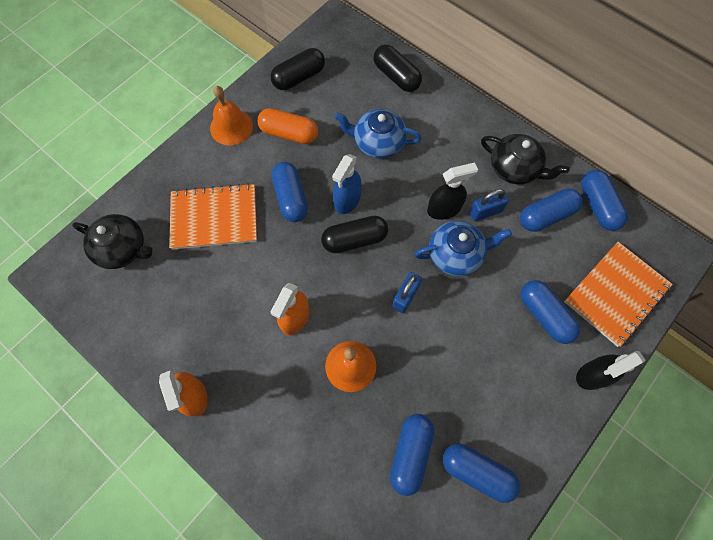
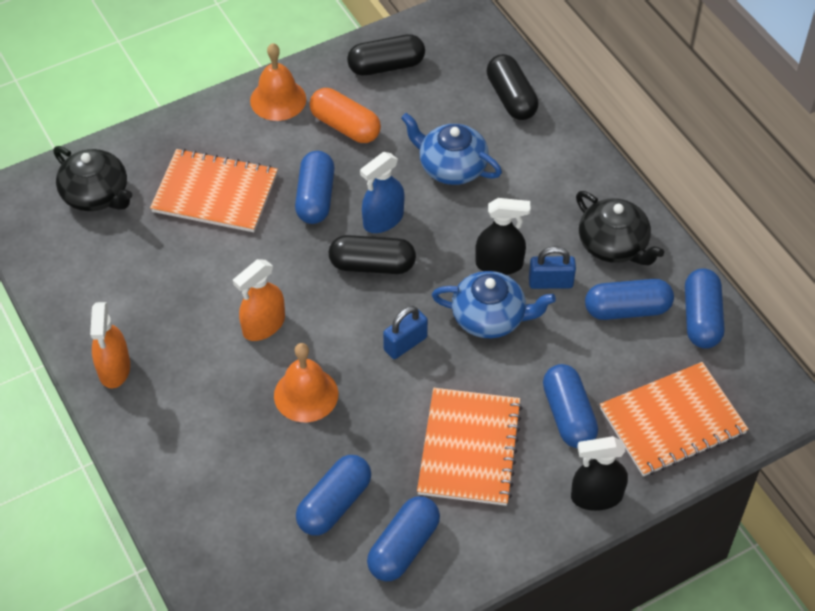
camera: 20 degrees right, 15 degrees down
blue capsule [443,444,520,503] -> blue capsule turned 75 degrees clockwise [367,496,440,581]
none -> orange notebook [417,388,522,506]

